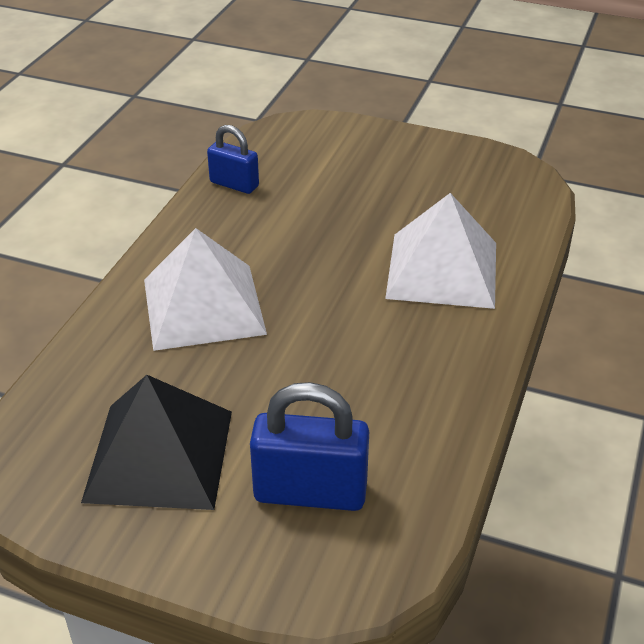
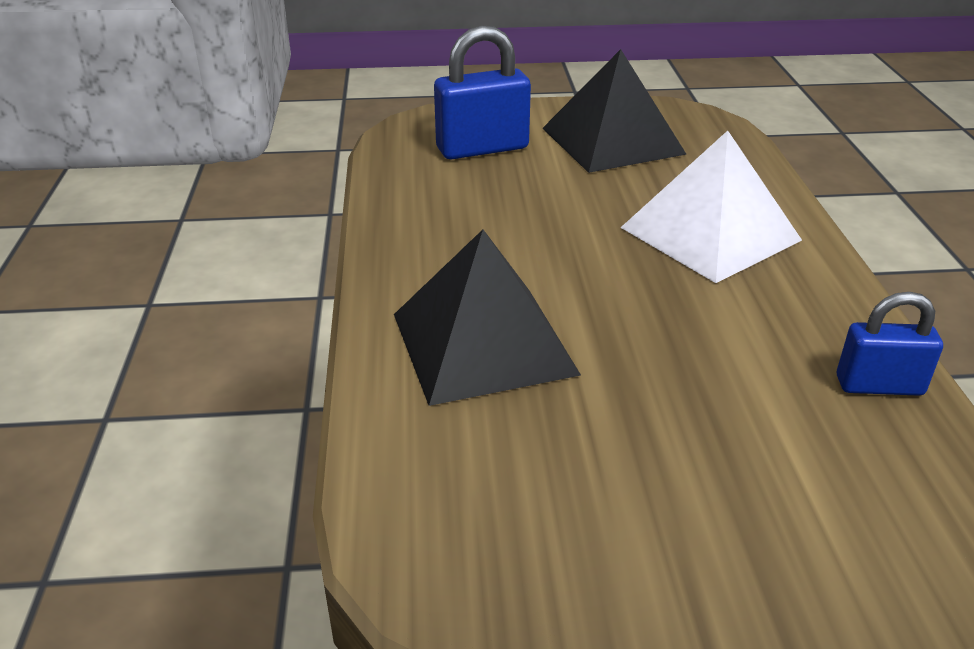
camera: 155 degrees right, 5 degrees down
white pyramid [385,193,496,309] -> black pyramid [394,229,581,406]

